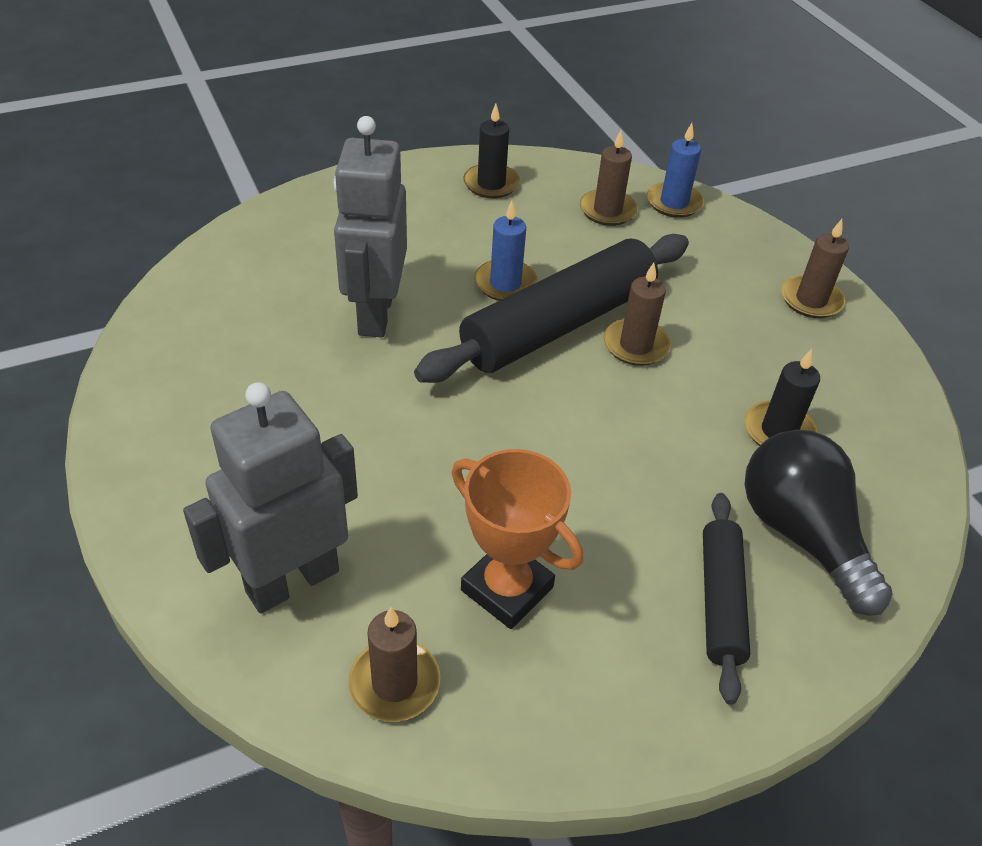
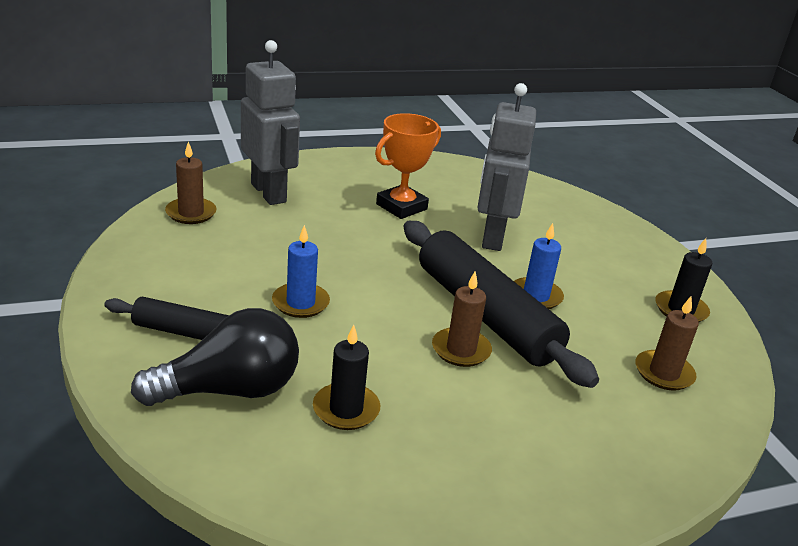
camera: 95 degrees right, 15 degrees down
grey robot [334,116,407,337] -> grey robot turned 90 degrees counterclockwise [477,83,536,251]
orange trophy [451,449,583,629] -> orange trophy moved to [375,113,441,219]
blue candle [647,123,704,218] -> blue candle moved to [272,225,330,318]
brown candle [781,219,849,318] -> none

